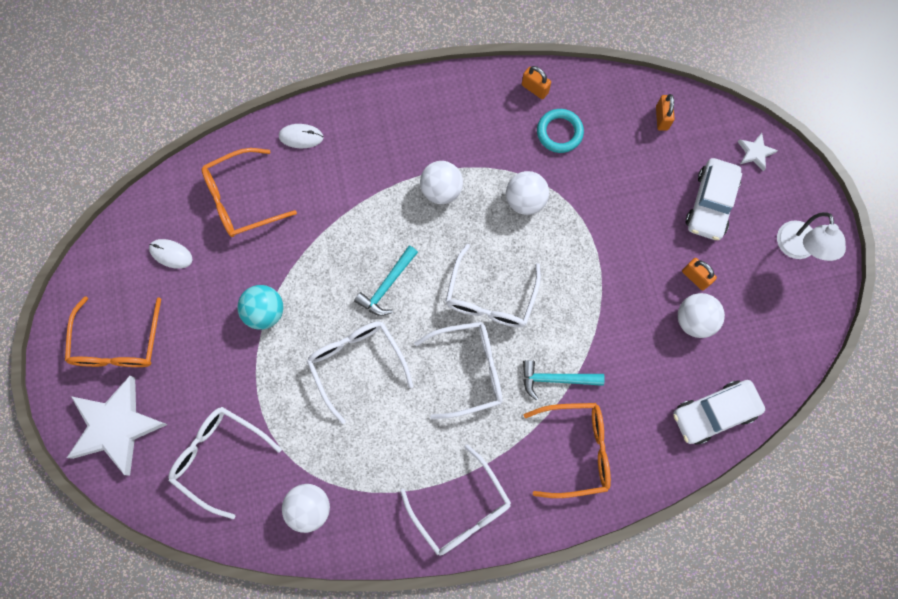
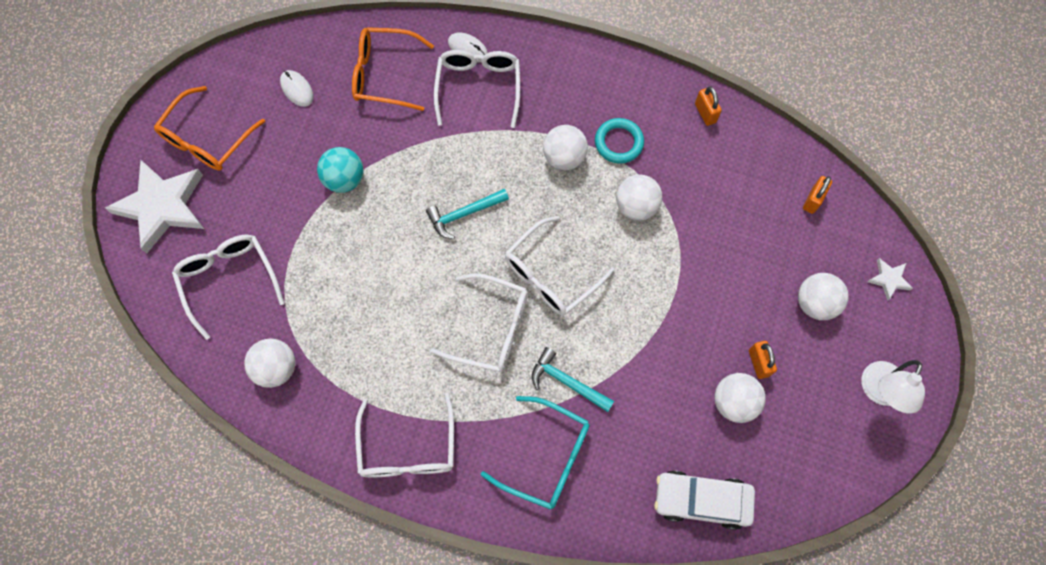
camera: 30 degrees right, 5 degrees down
white glasses [307,321,413,424] -> white glasses moved to [434,50,520,128]
orange glasses [524,403,611,498] -> turquoise glasses [481,396,590,509]
turquoise ring [537,109,584,153] -> turquoise ring moved to [595,118,644,164]
white car [686,158,742,240] -> white ball [798,273,849,320]

